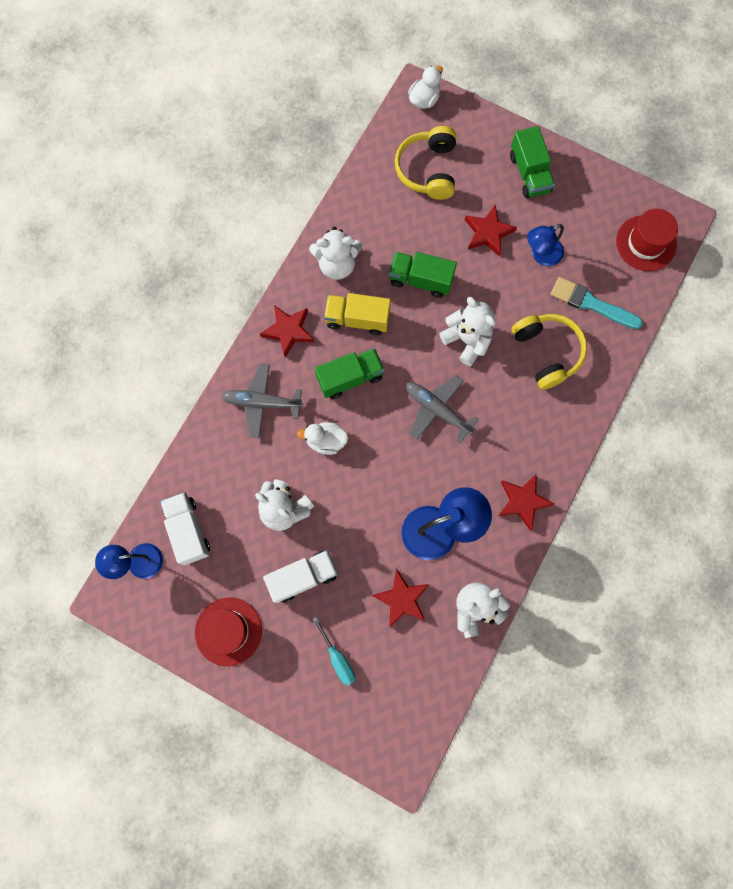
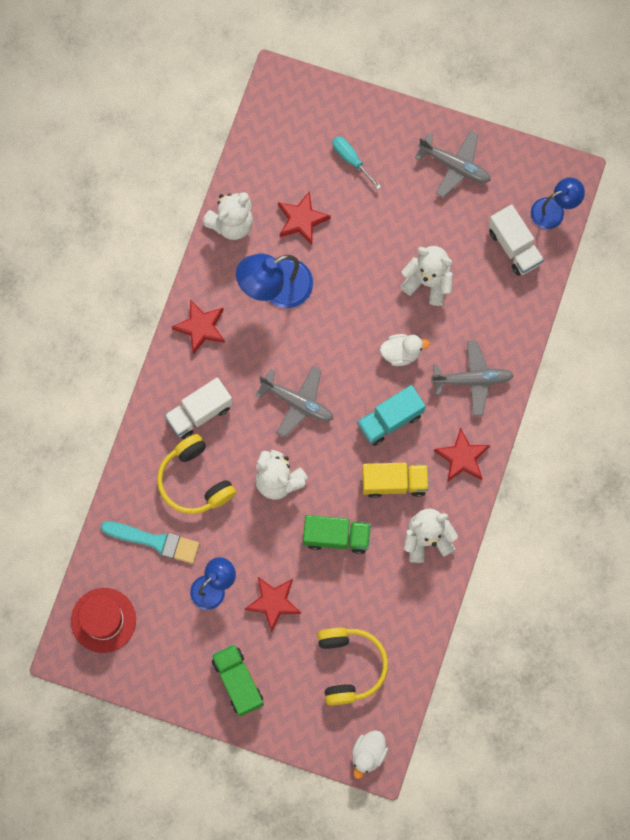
camera: 170 degrees right, 0 degrees up
red hat [195,598,262,666] -> grey plane [415,130,491,198]
white truck [263,550,338,603] -> white truck moved to [164,377,233,439]
green truck [315,348,384,399] -> turquoise truck [357,385,426,446]

